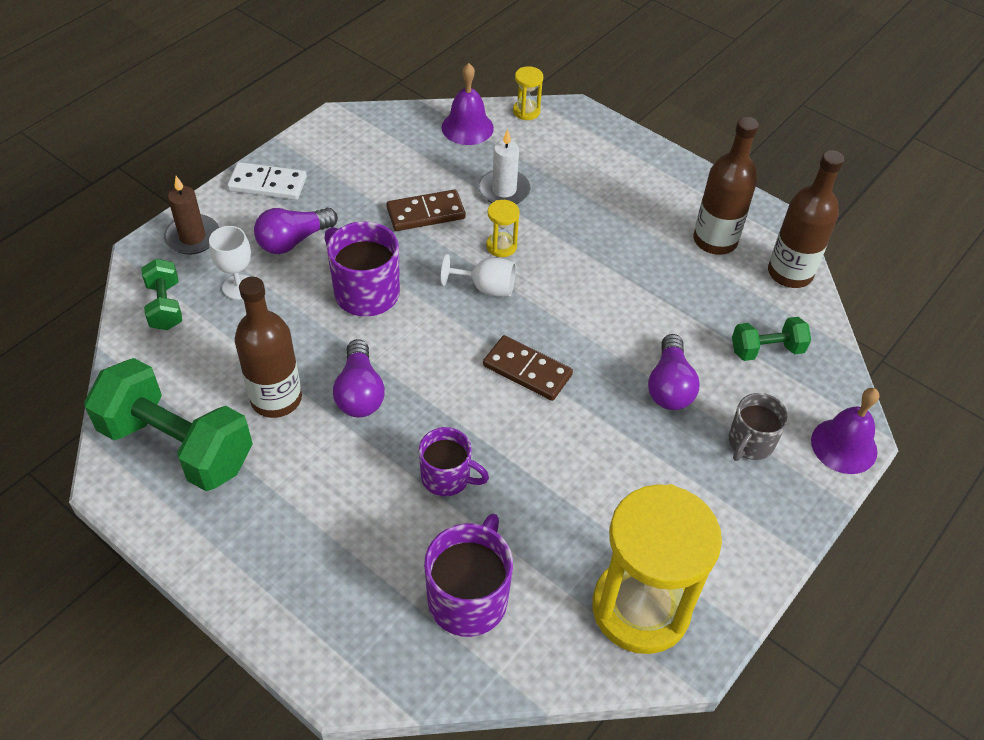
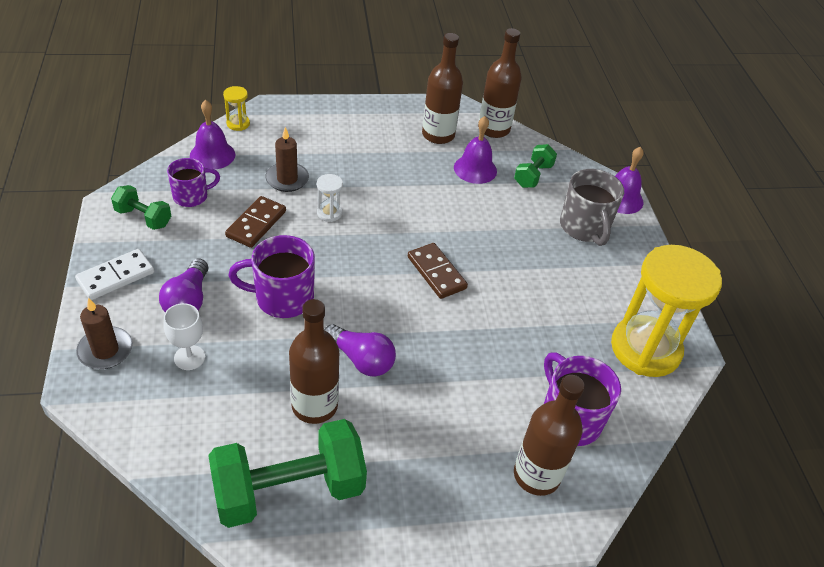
camera: 50 degrees left, 5 degrees down
green dumbbell [141,259,182,330] -> green dumbbell moved to [111,185,171,230]
purple mug [419,427,489,496] -> purple mug moved to [167,158,220,207]
white goblet [441,254,516,297] -> none
white candle [479,129,530,204] -> brown candle [265,127,309,192]
brown domino [483,335,573,401] -> brown domino turned 75 degrees clockwise [408,243,468,299]
yellow hourglass [486,200,520,257] -> white hourglass [317,174,343,222]
purple light bulb [648,334,699,410] -> none
grey mug [729,393,789,461] -> grey mug [560,169,624,246], size x1.52
none -> purple bell [454,116,497,184]
none -> brown bottle [514,375,585,496]

